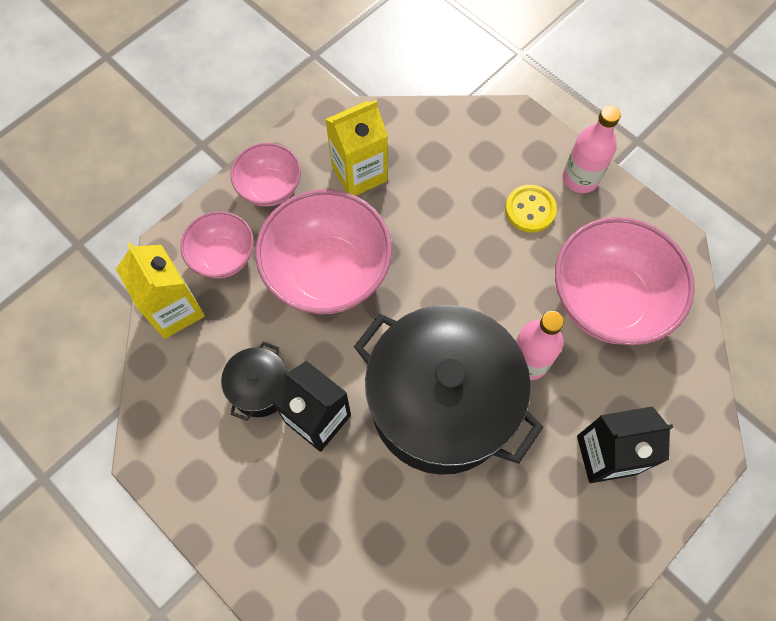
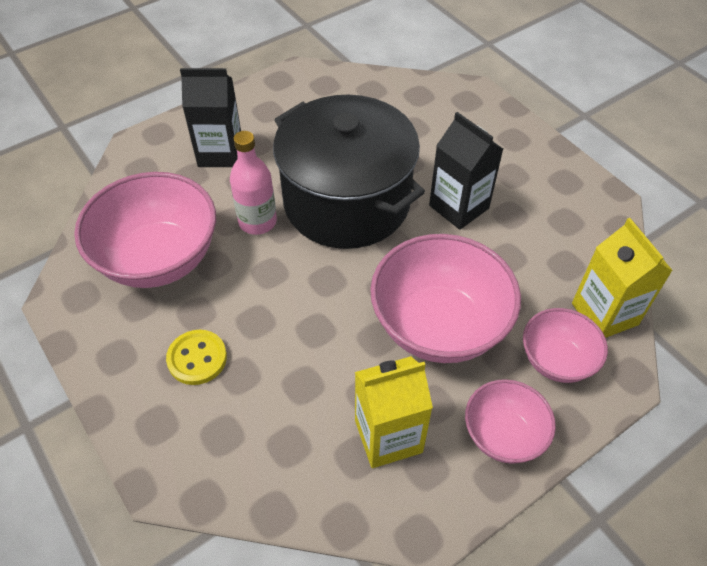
camera: 170 degrees left, 15 degrees down
black pot [221,342,287,421] -> none
pink bottle [563,105,621,193] -> none

